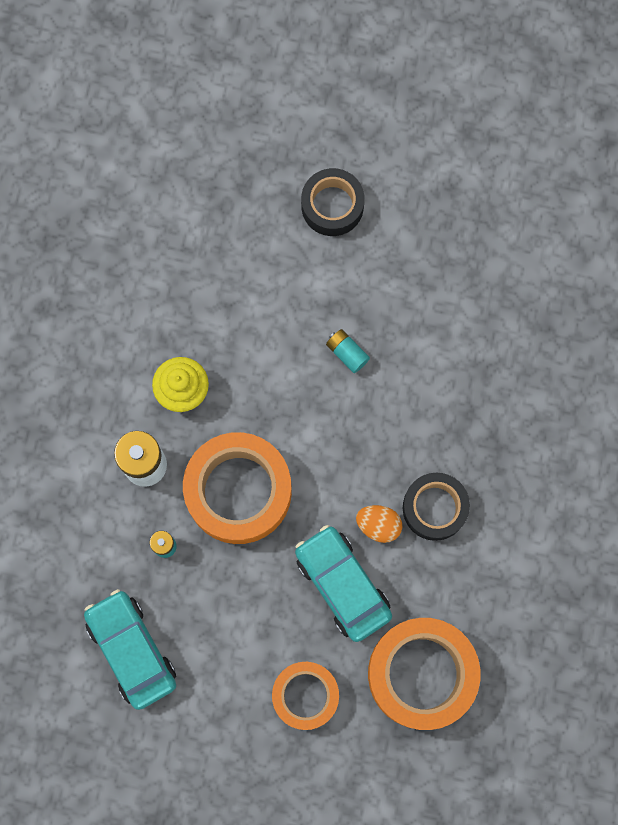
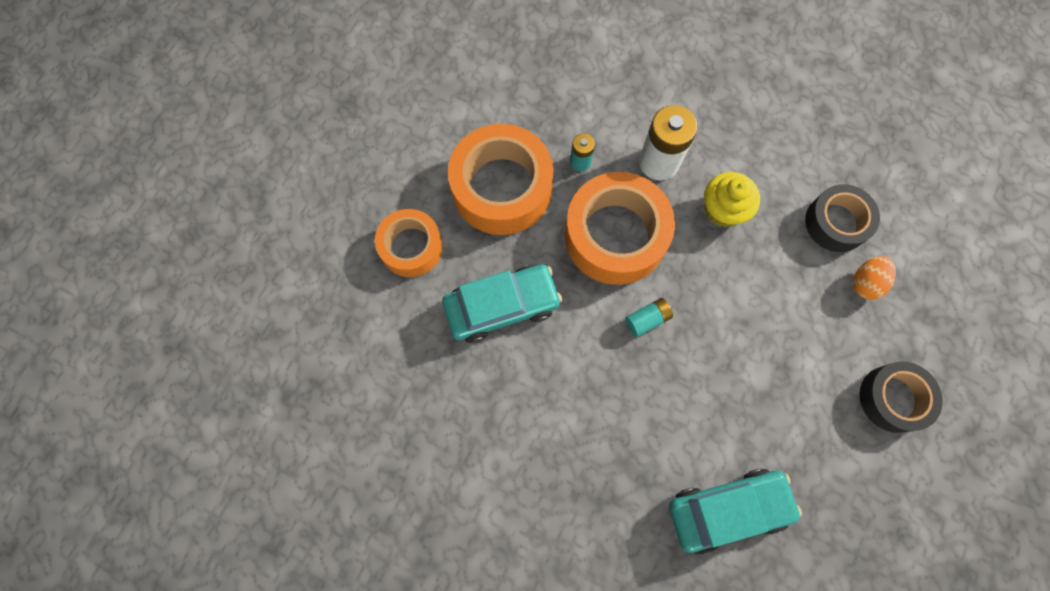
camera: 105 degrees right, 5 degrees down
turquoise car [84,589,176,710] -> turquoise car moved to [669,468,802,554]
turquoise battery [326,329,370,373] -> turquoise battery moved to [625,298,673,337]
orange egg [356,505,402,543] -> orange egg moved to [853,256,896,300]
orange tape [368,618,480,730] -> orange tape moved to [448,124,554,235]
black tape [403,473,470,541] -> black tape moved to [805,184,880,252]

